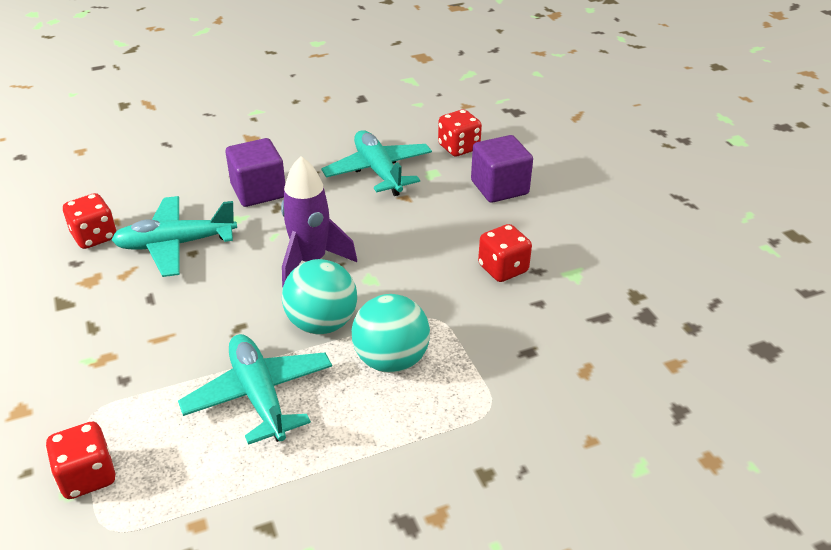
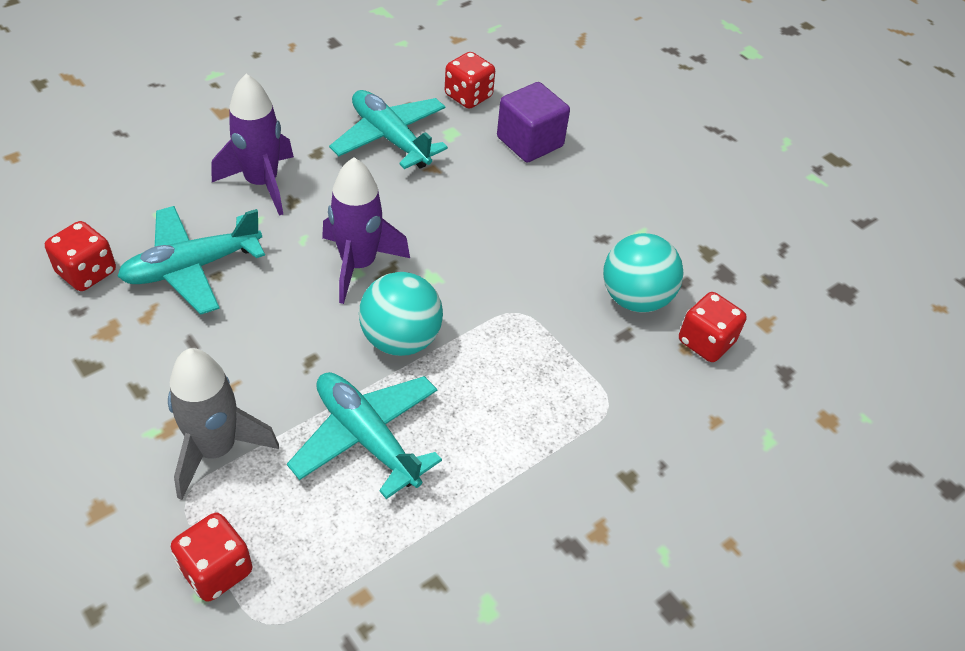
camera: 20 degrees left, 10 degrees up
purple cube [225,138,285,207] -> purple rocket [211,74,294,216]
turquoise ball [352,294,430,373] -> turquoise ball moved to [603,233,684,313]
red dice [478,224,532,282] -> red dice moved to [679,292,747,362]
none -> grey rocket [168,348,279,500]

